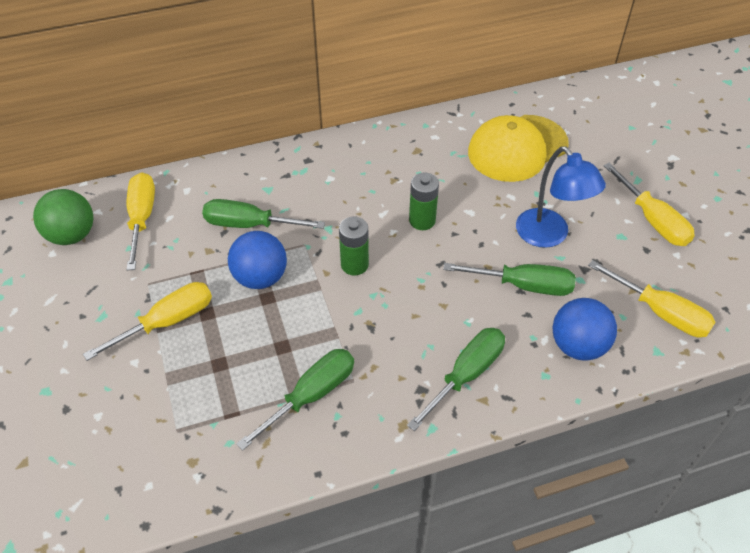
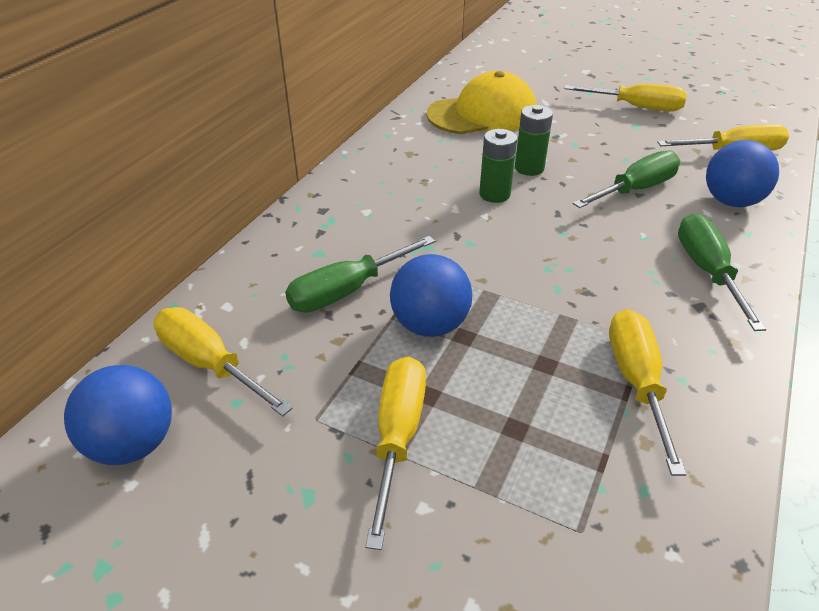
camera: 45 degrees left, 10 degrees down
green ball [33,189,94,245] -> blue ball [64,365,172,465]
green screwdriver [236,349,354,451] -> yellow screwdriver [609,309,687,476]
green battery [339,217,369,275] -> green battery moved to [515,105,553,176]
yellow cap [468,115,569,182] -> yellow cap turned 120 degrees counterclockwise [427,71,537,134]
blue lamp [516,146,606,248] -> none

